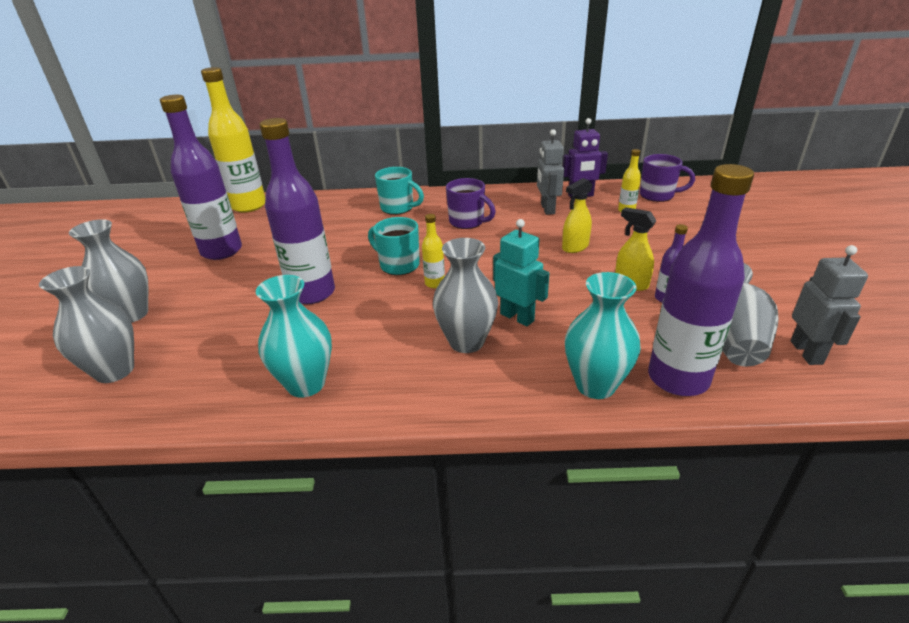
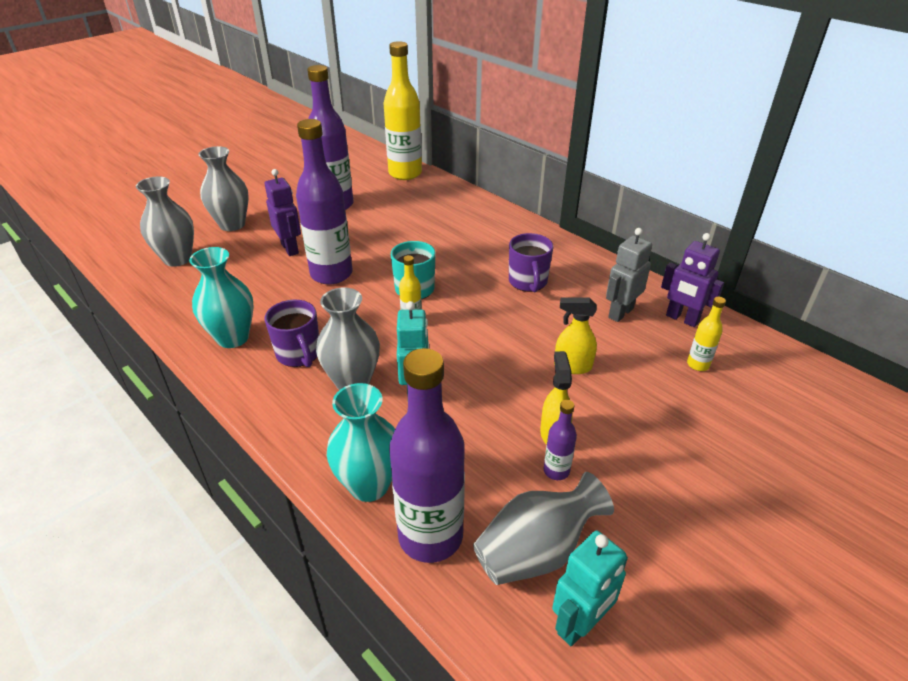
camera: 45 degrees right, 5 degrees up
turquoise mug [375,167,424,215] -> none
purple mug [640,154,695,202] -> purple mug moved to [264,300,319,367]
grey robot [791,245,868,365] -> turquoise robot [552,531,628,646]
none -> purple robot [265,169,301,256]

